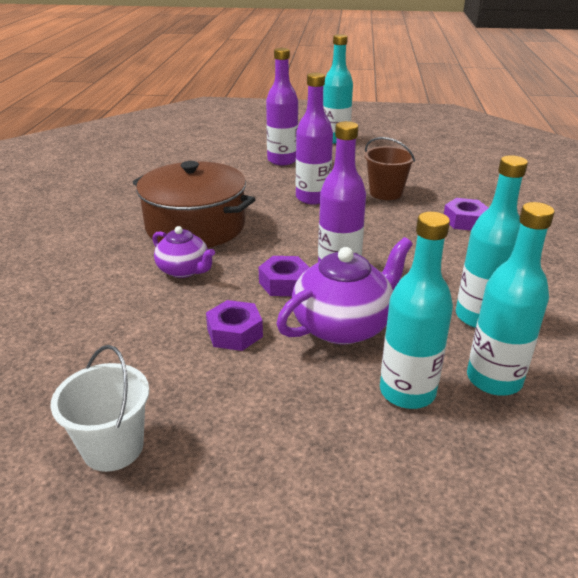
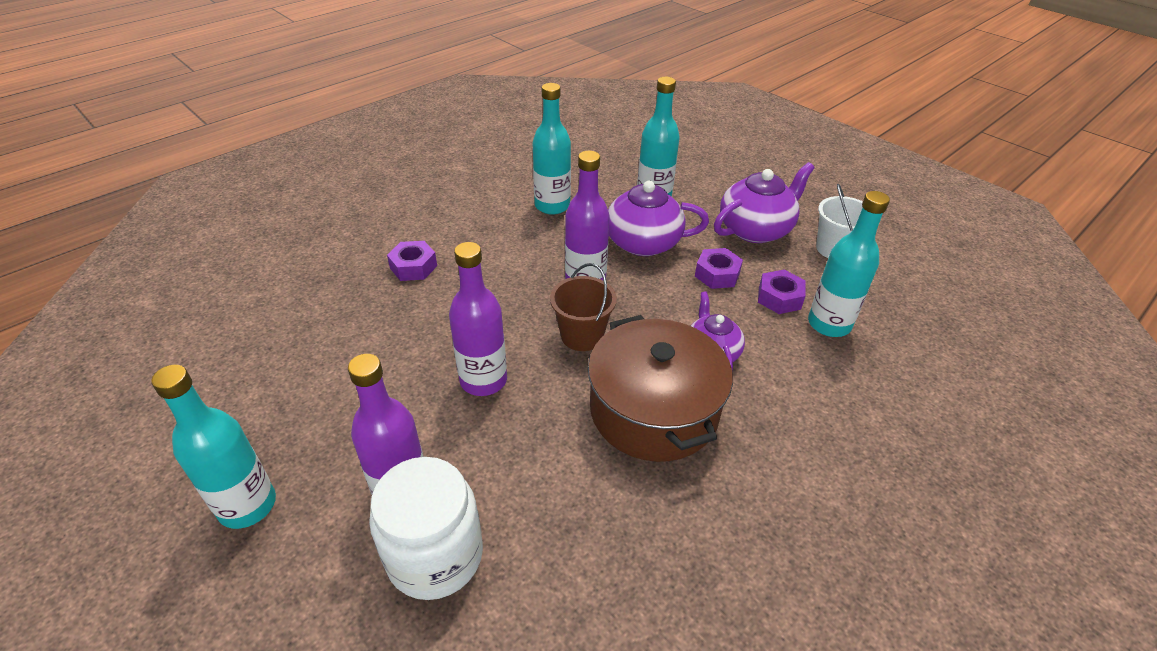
camera: 140 degrees left, 10 degrees up
purple nut [258,256,310,296] -> purple nut moved to [758,270,806,314]
brown bucket [364,137,415,200] -> brown bucket moved to [550,263,617,351]
turquoise bottle [467,202,555,396] -> turquoise bottle moved to [808,191,890,337]
none -> white jar [369,457,483,600]
none -> purple teapot [714,162,815,243]

